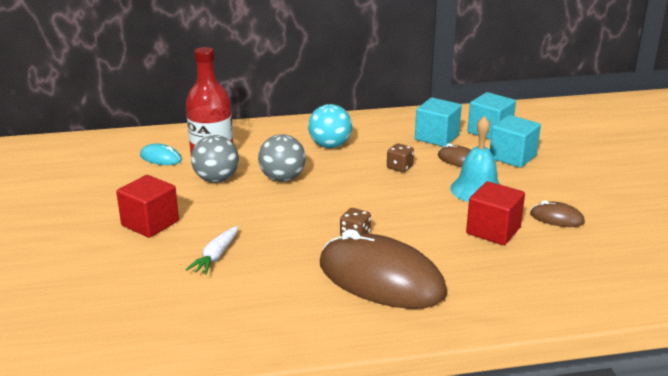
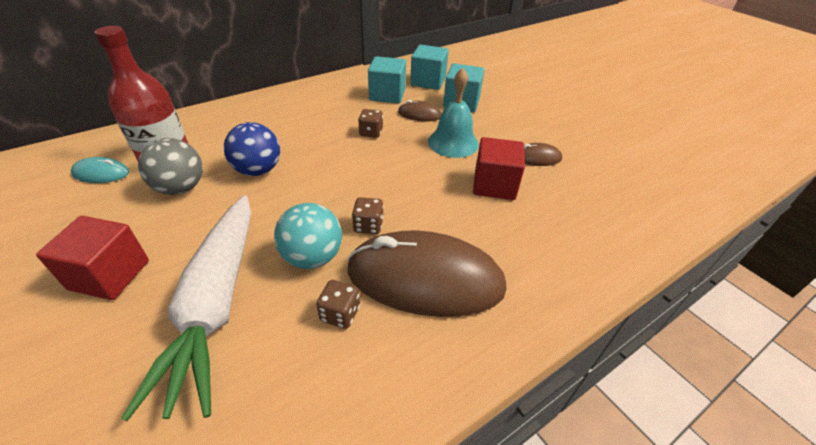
camera: 25 degrees left, 15 degrees up
white carrot [186,226,238,275] -> white carrot [121,195,251,421], size x2.30
grey ball [258,134,306,182] -> blue ball [224,122,280,176]
turquoise ball [308,104,352,148] -> turquoise ball moved to [274,203,342,269]
none -> brown dice [316,280,360,329]

